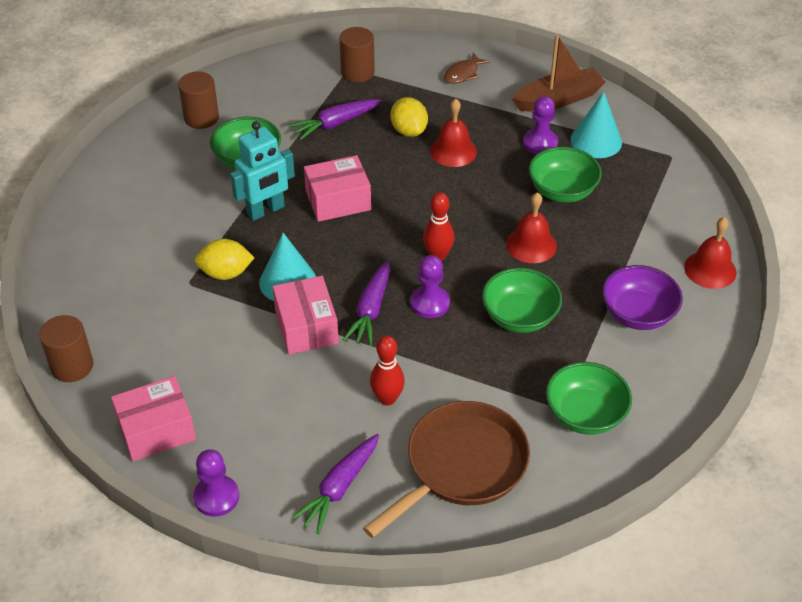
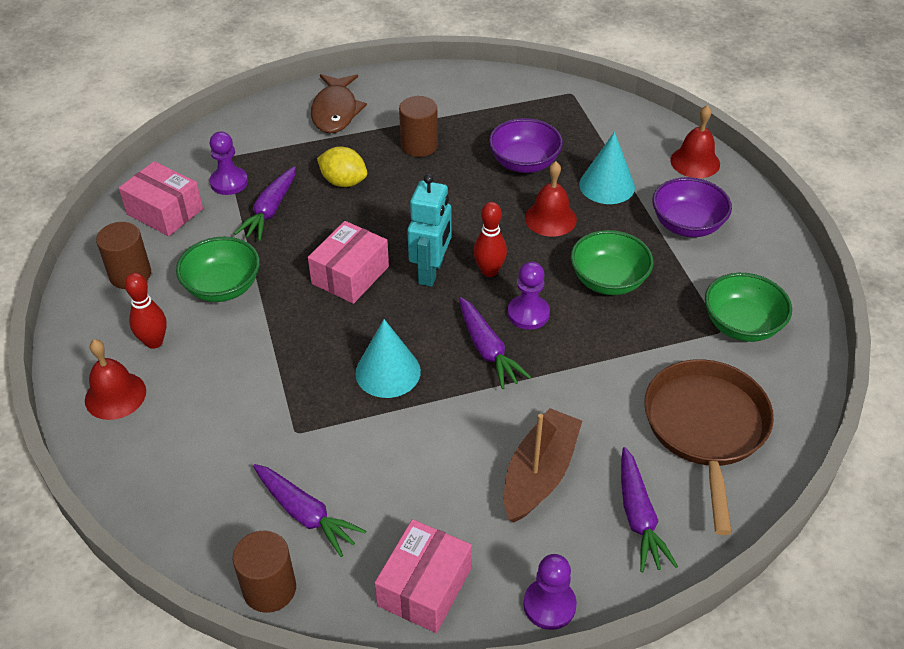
camera: 40 degrees left, 0 degrees up
yellow lemon [195,239,255,280] -> none
turquoise robot [230,121,295,221] -> turquoise robot moved to [407,174,452,287]
pink box [273,276,339,355] -> pink box moved to [119,161,203,236]
brown cylinder [339,27,375,82] -> brown cylinder moved to [399,96,438,157]
red bowling pin [370,336,405,406] -> red bowling pin moved to [125,273,167,349]
red bell [430,99,477,167] -> red bell moved to [85,339,146,420]
brown fish [444,53,490,84] -> brown fish [311,74,367,133], size x1.66
brown boat [512,34,606,111] -> brown boat moved to [504,408,582,522]
purple pawn [523,96,558,154] -> purple pawn moved to [210,132,248,195]
green bowl [529,147,602,203] -> purple bowl [489,118,563,173]
turquoise cone [570,92,622,158] -> turquoise cone moved to [579,132,635,204]
none -> purple carrot [253,464,366,557]

